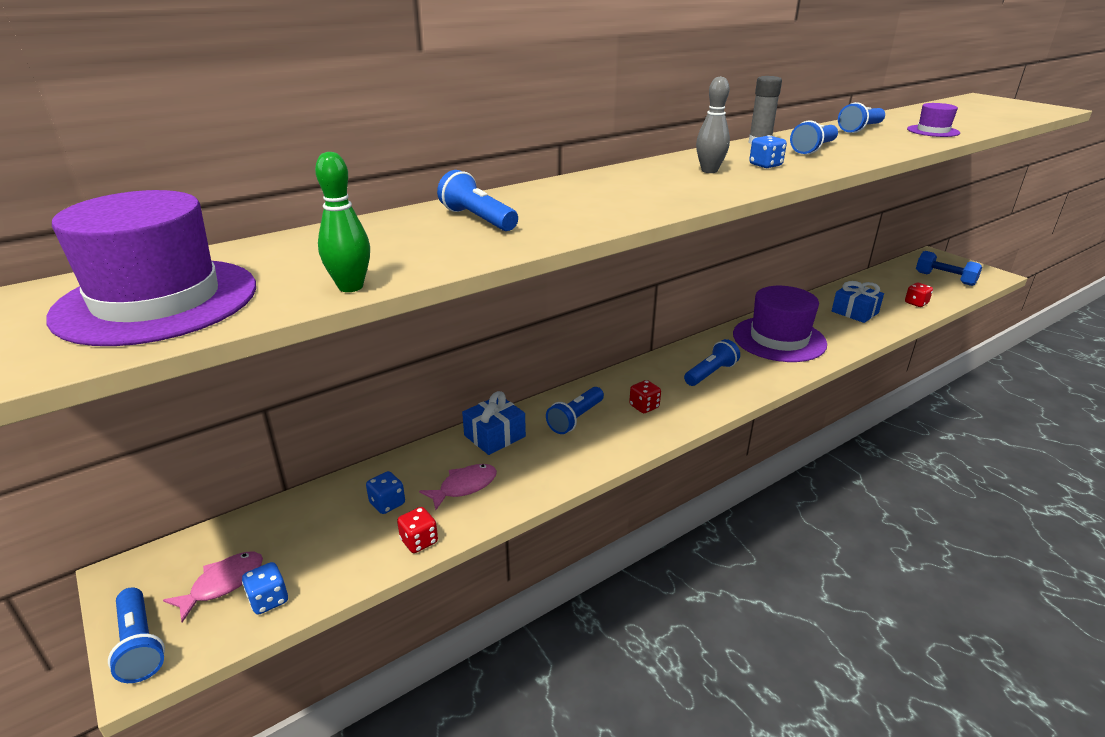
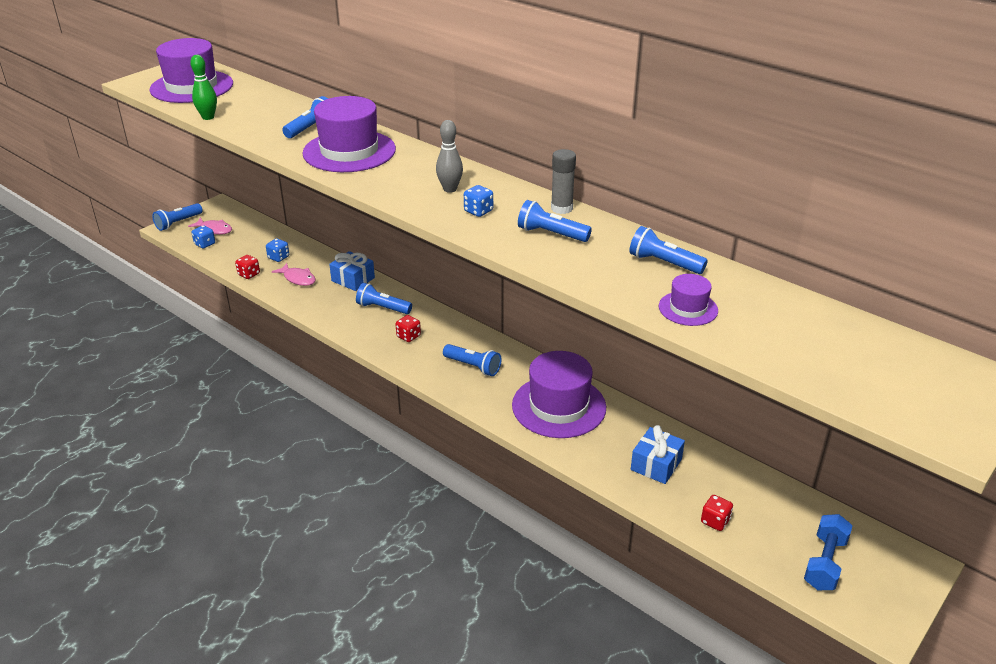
camera: 75 degrees right, 5 degrees up
none -> purple hat [303,96,396,172]

